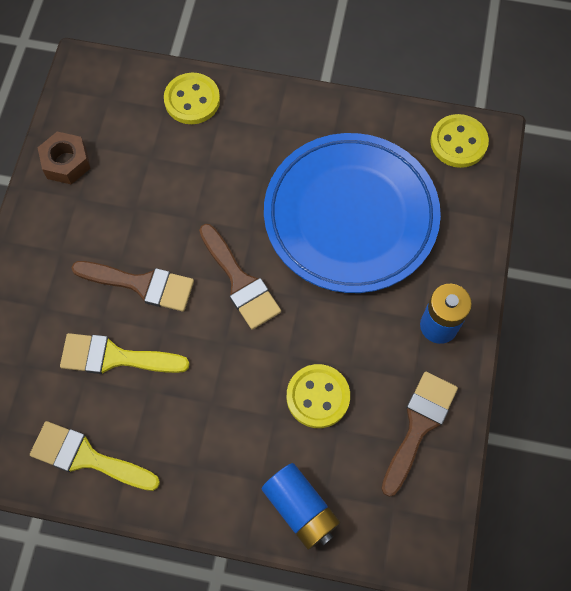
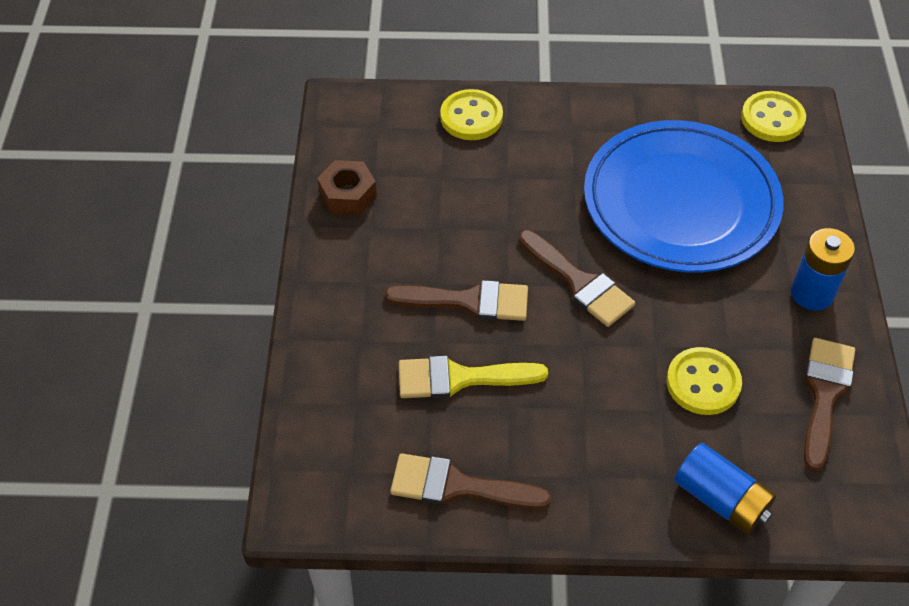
camera: 10 degrees left, 15 degrees down
yellow brush [30,421,160,491] -> brown brush [390,453,551,509]

